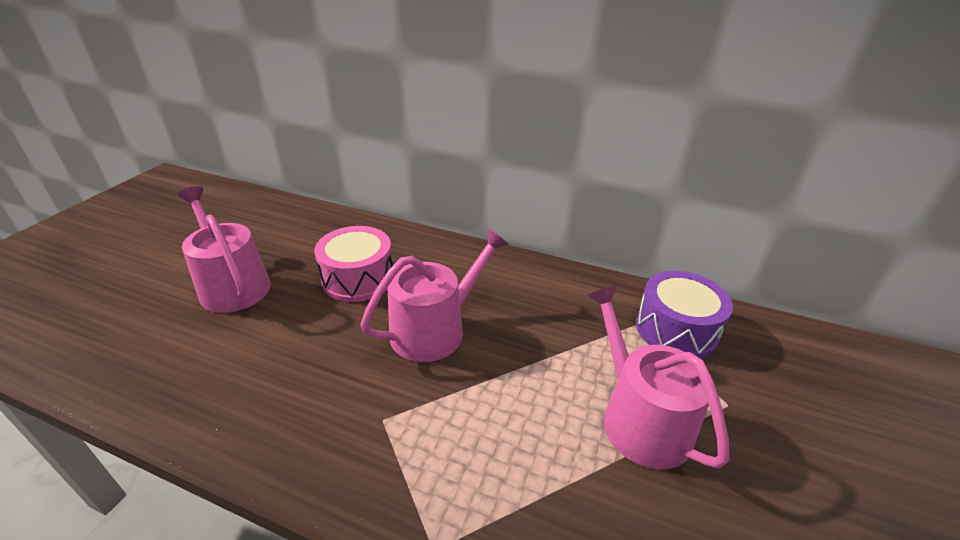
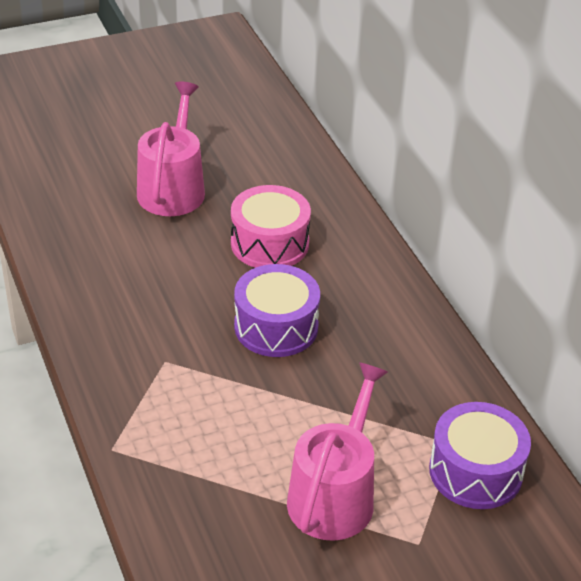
camera: 45 degrees right, 5 degrees up
pink watering can [360,229,509,362] -> purple drum [234,264,320,357]

